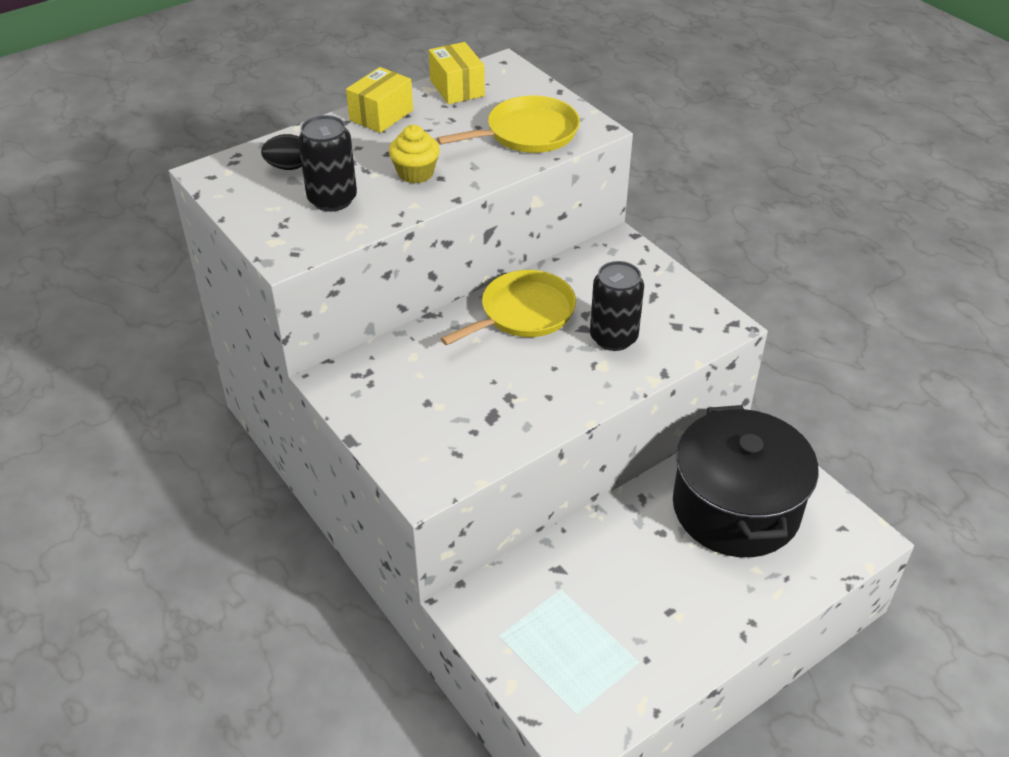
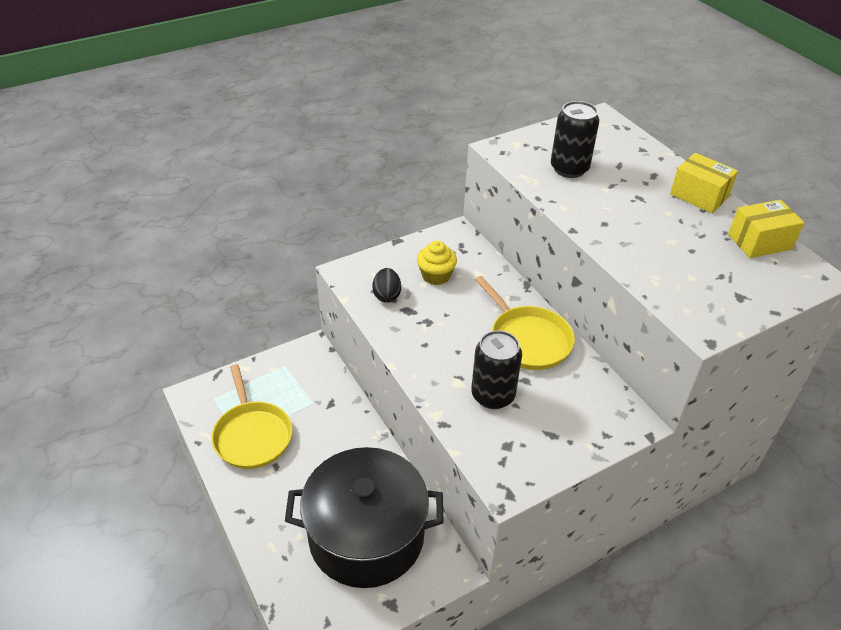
camera: 95 degrees right, 0 degrees up
black egg [261,134,302,170] -> black egg moved to [373,268,401,303]
yellow cupcake [389,125,440,184] -> yellow cupcake moved to [417,241,457,285]
yellow pan [437,96,580,153] -> yellow pan moved to [211,364,292,469]

